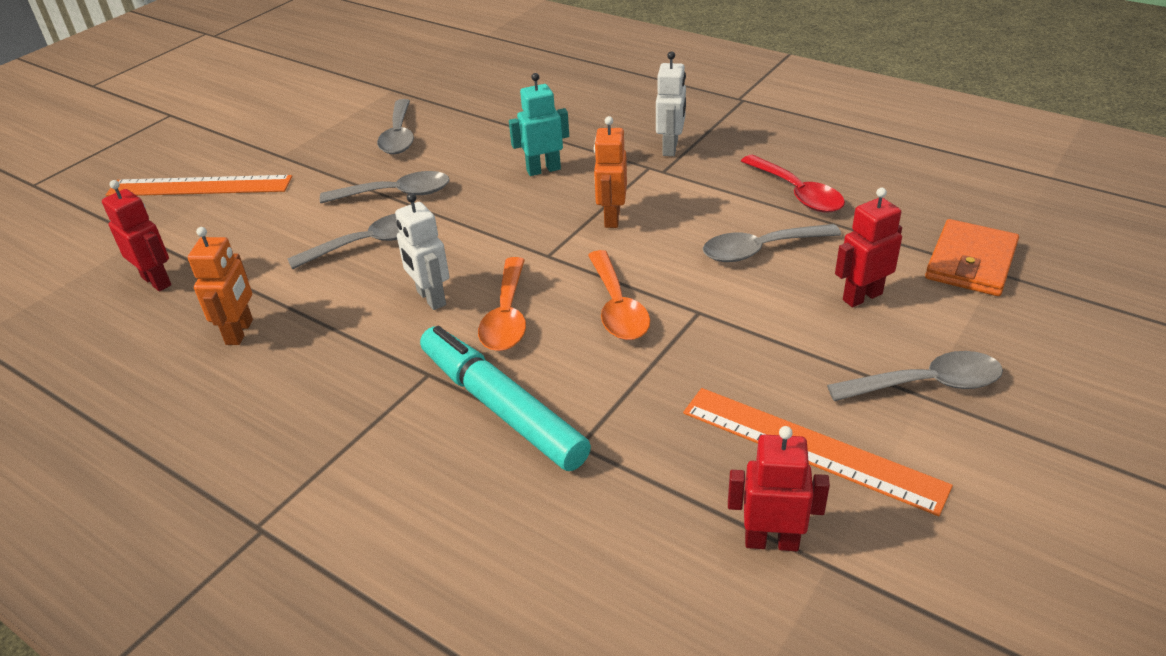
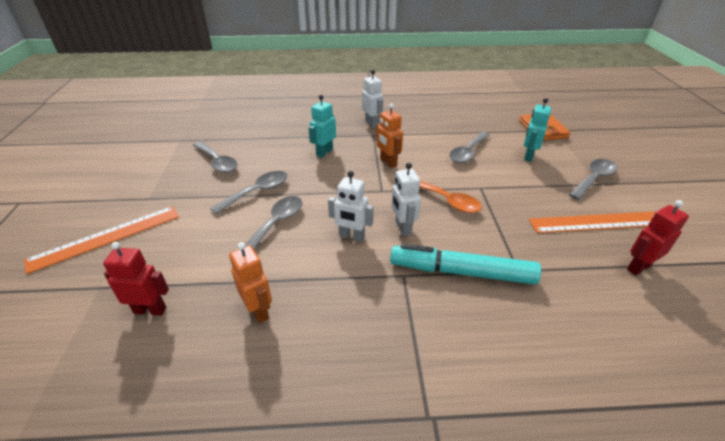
camera: 40 degrees left, 0 degrees up
orange spoon [478,257,526,351] -> white robot [392,163,421,236]
red spoon [741,155,845,212] -> none
red robot [835,188,902,307] -> turquoise robot [524,98,551,162]

